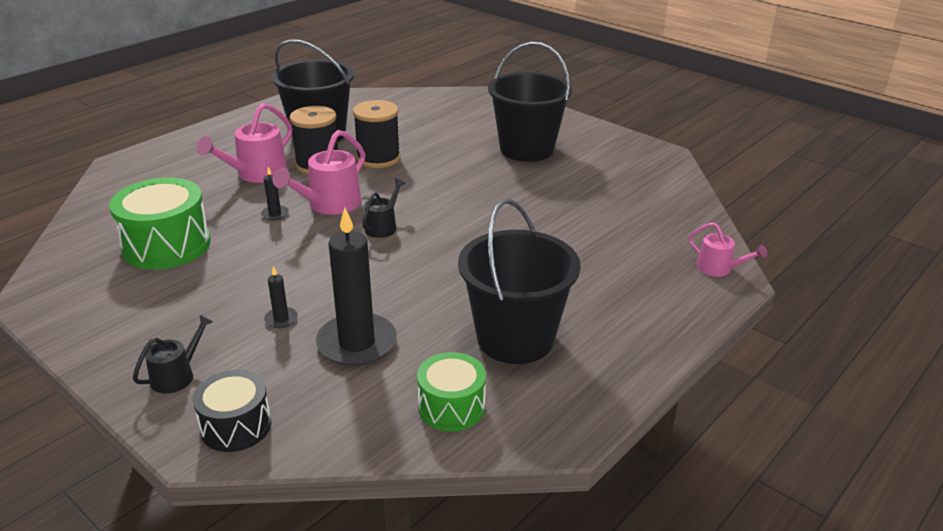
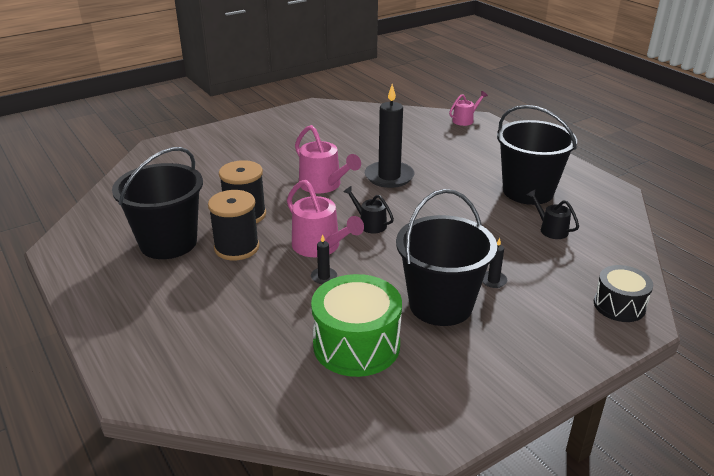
camera: 75 degrees left, 0 degrees up
black watering can [133,314,213,394] -> black watering can moved to [526,190,579,239]
pink watering can [197,103,292,183] -> pink watering can moved to [295,125,361,193]
black candle [316,207,397,366] -> black candle moved to [365,84,415,188]
green drum [417,352,486,431] -> none
black bucket [488,42,572,162] -> black bucket moved to [396,189,497,326]

